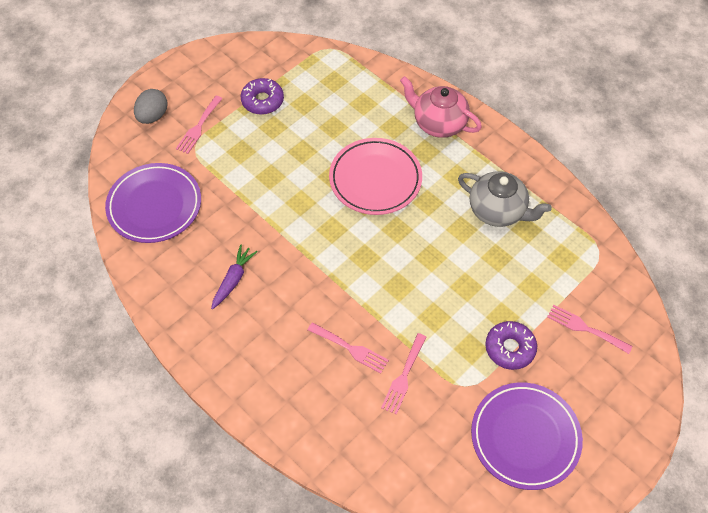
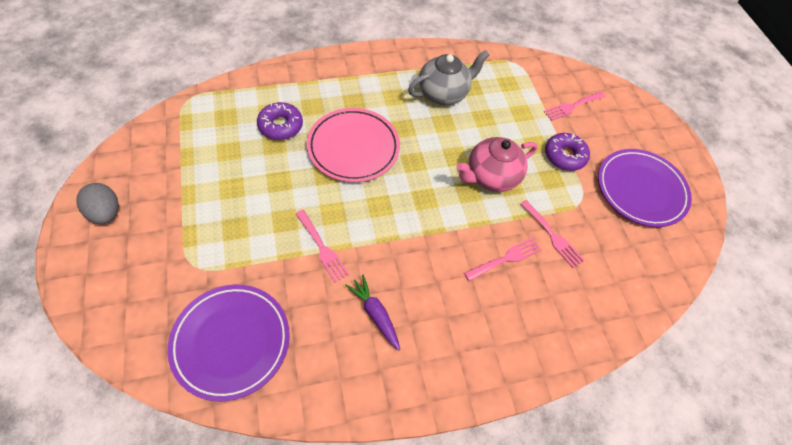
camera: 65 degrees left, 0 degrees up
grey egg [134,89,168,124] -> grey egg moved to [76,183,119,224]
pink fork [176,96,223,154] -> pink fork moved to [295,210,349,283]
purple donut [241,78,284,115] -> purple donut moved to [257,102,303,140]
pink teapot [400,76,482,138] -> pink teapot moved to [456,137,538,192]

